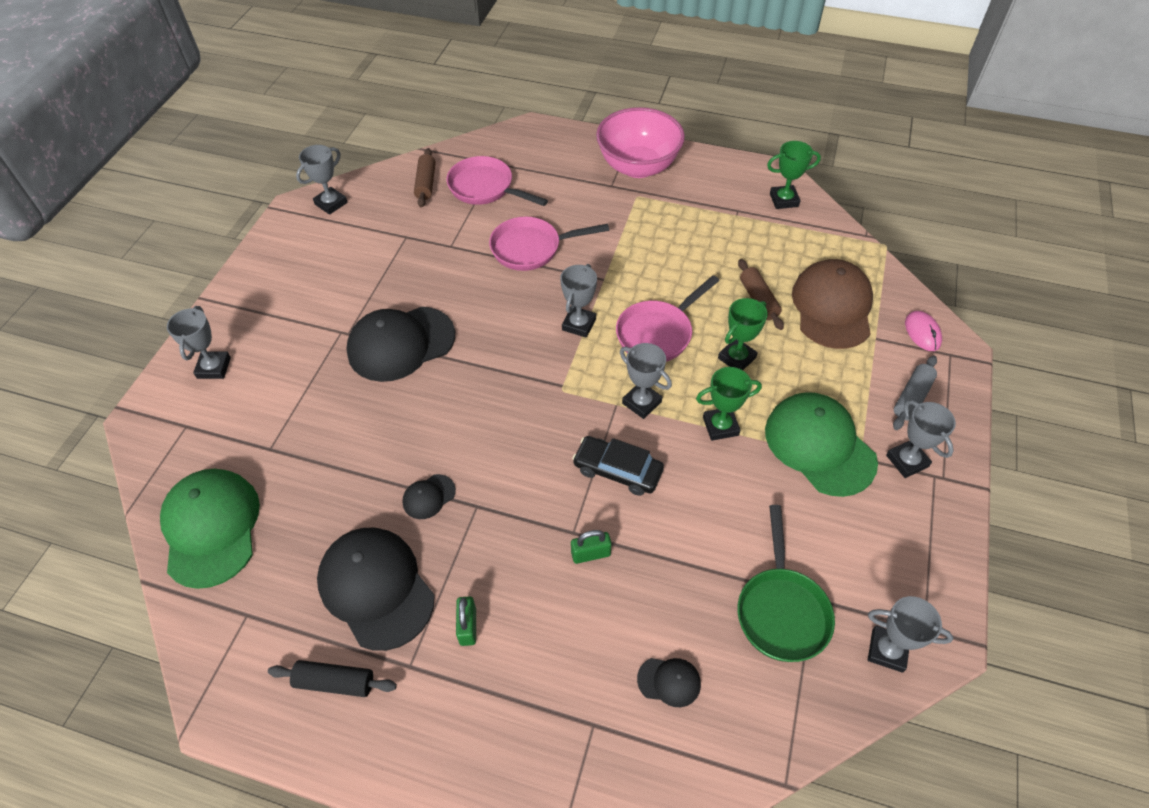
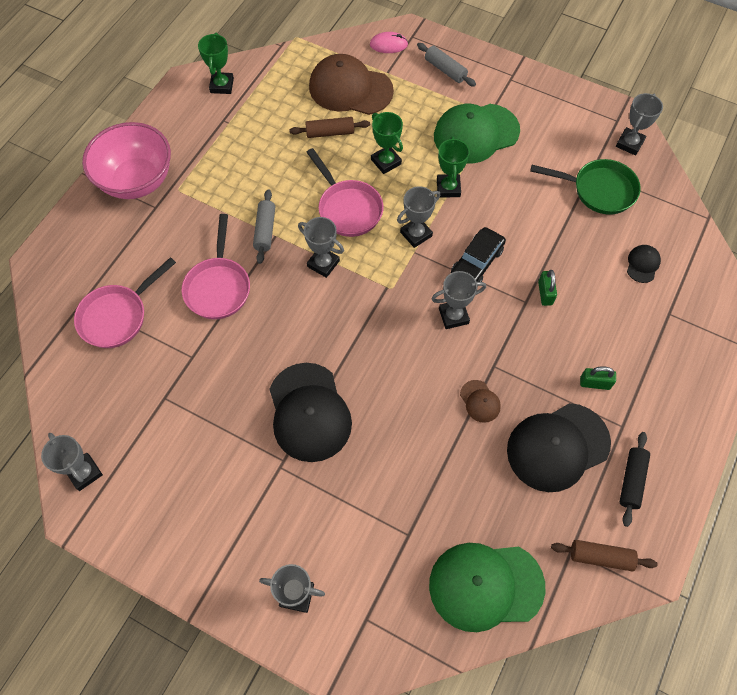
camera: 80 degrees left, 10 degrees up
black cap [402,474,456,519] -> brown cap [460,380,501,423]
brown rolling pin [414,148,436,207] -> brown rolling pin moved to [551,540,658,571]
grey trophy [886,400,956,478] -> grey trophy moved to [431,271,486,329]
none -> grey rolling pin [253,189,275,264]

